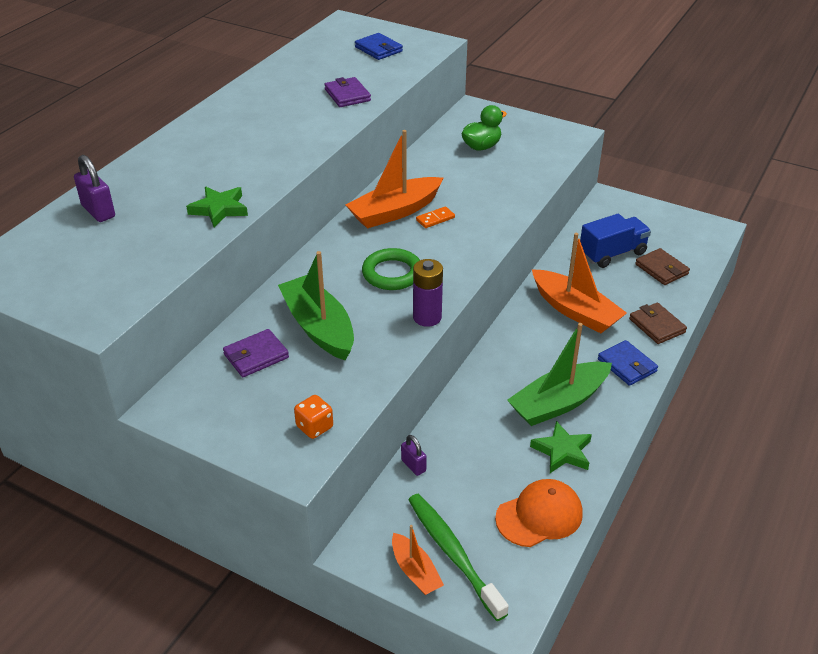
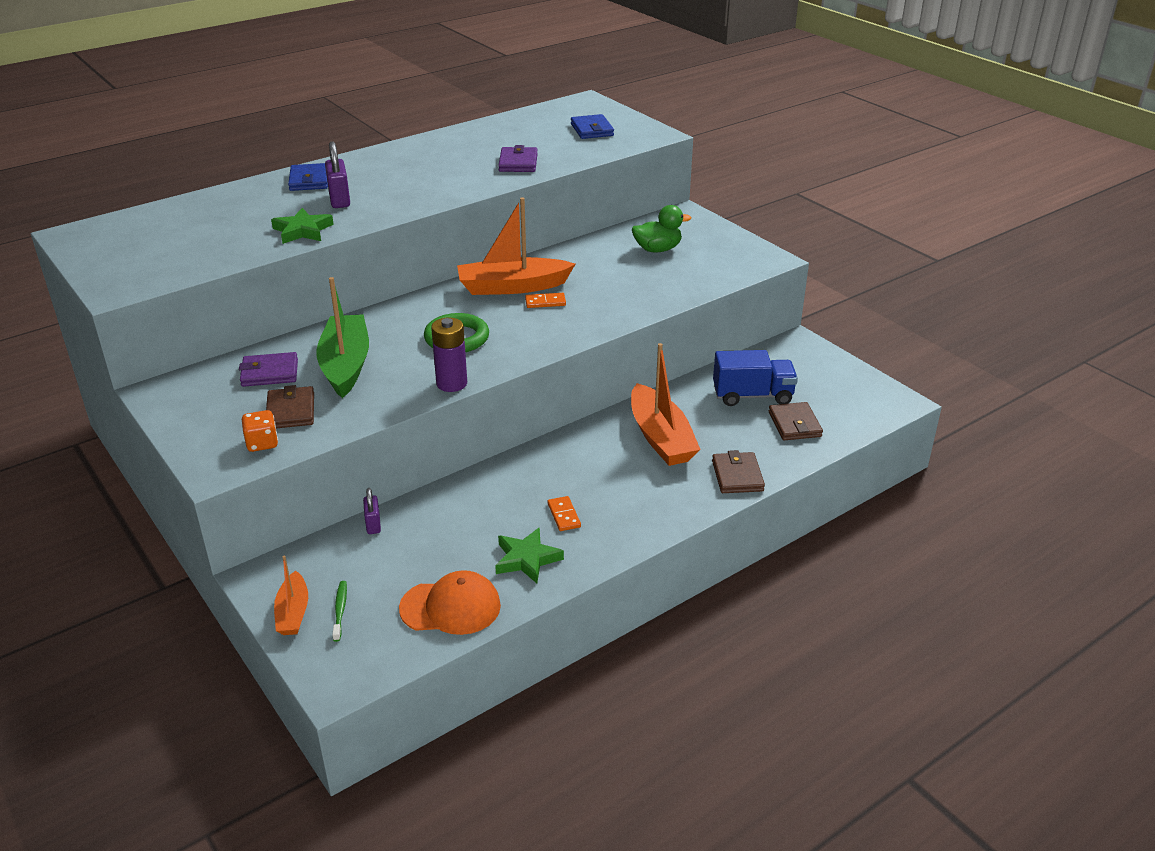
camera: 25 degrees right, 5 degrees down
purple padlock [74,155,115,222] -> purple padlock moved to [325,141,350,208]
green toothbrush [408,494,509,621] -> green toothbrush [332,581,347,642], size x0.45
green boat [507,323,612,426] -> orange domino [548,496,581,531]
blue wallet [598,340,658,386] -> blue wallet moved to [288,163,328,191]
none -> brown wallet [266,385,314,428]

